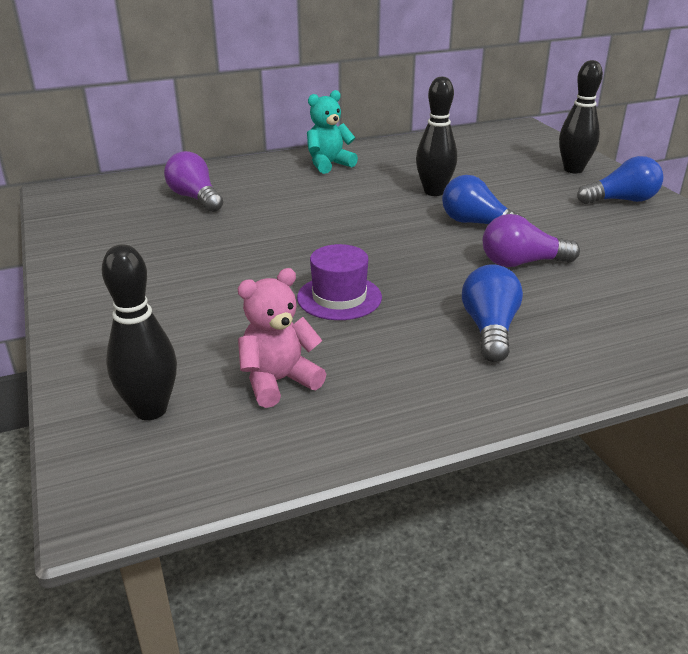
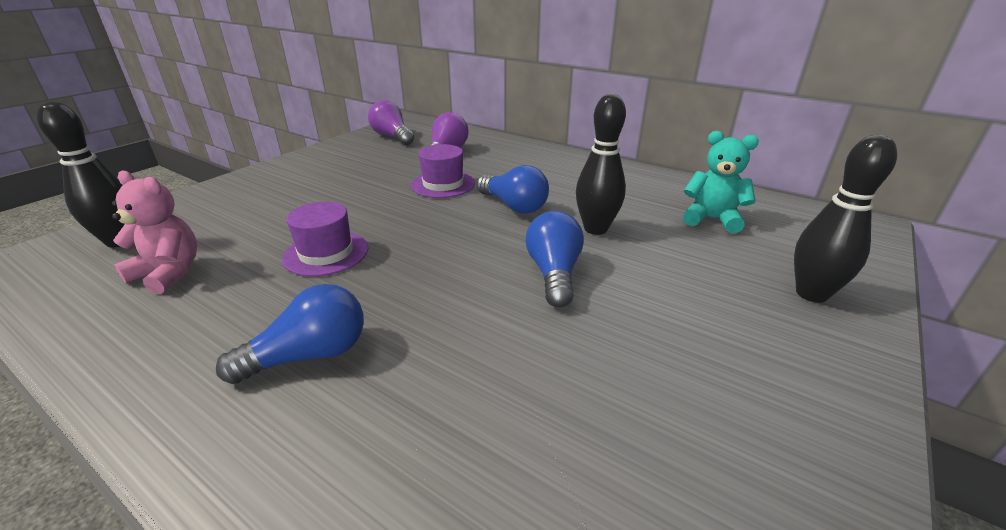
camera: 55 degrees right, 0 degrees up
turquoise teddy bear [307,90,358,174] -> turquoise teddy bear moved to [683,131,759,233]
purple light bulb [483,214,580,267] -> purple light bulb moved to [368,100,414,145]
blue light bulb [577,156,663,204] -> blue light bulb moved to [477,165,549,214]
none -> purple hat [411,144,475,198]

